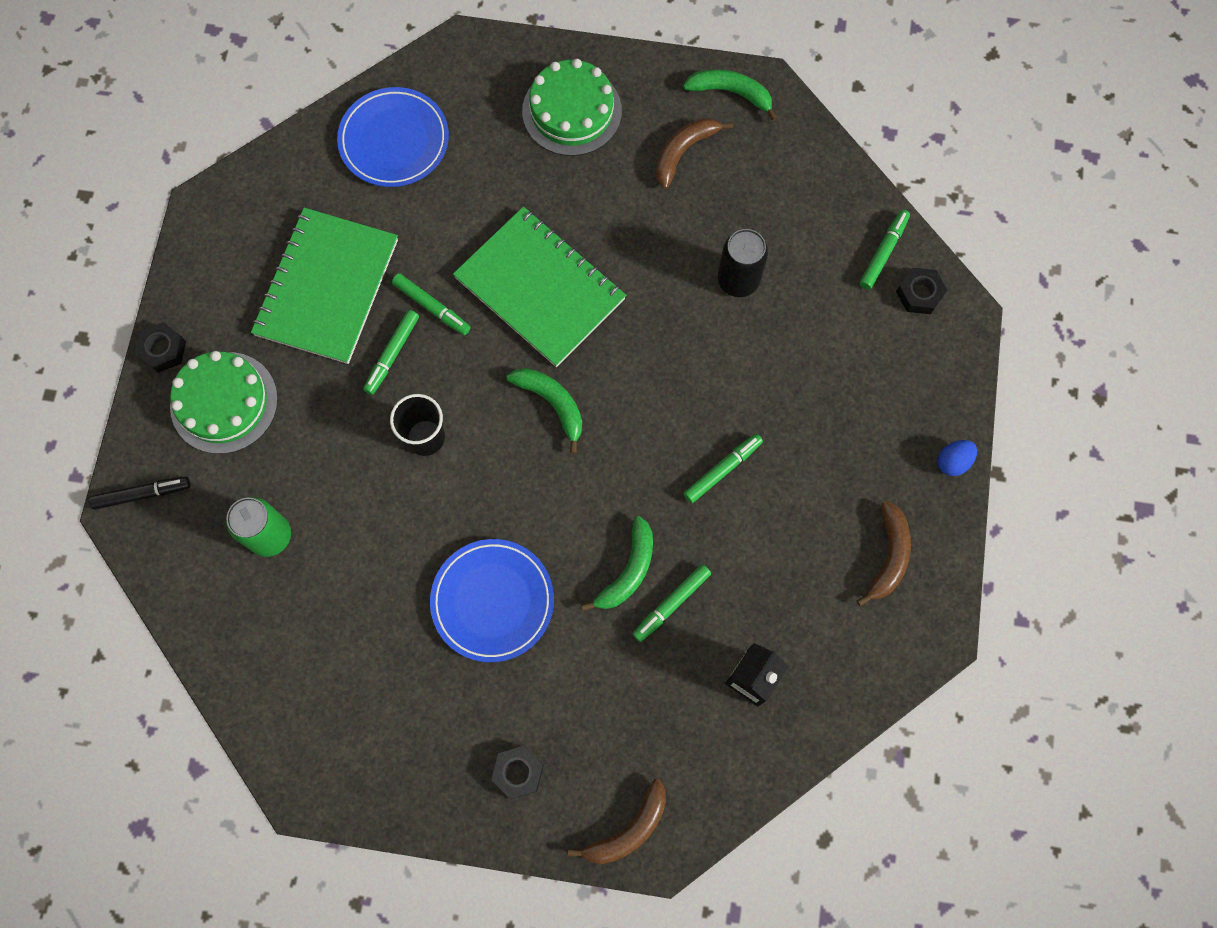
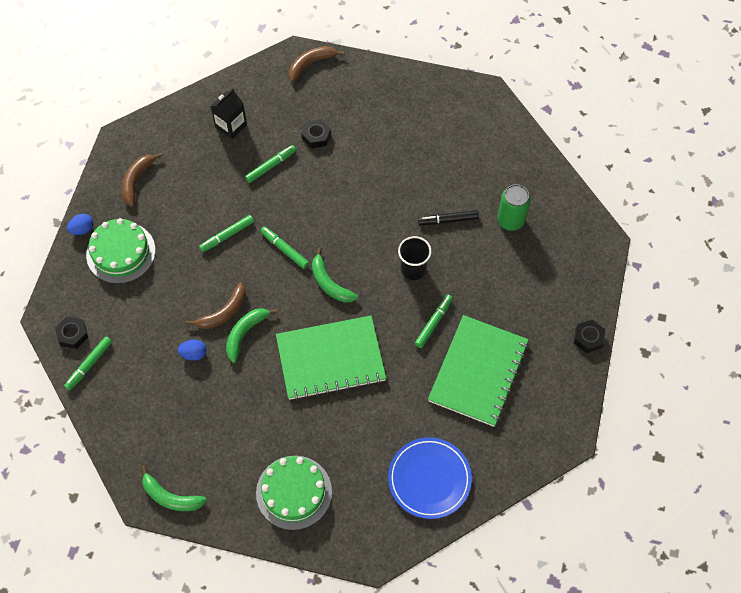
camera: 175 degrees left, 10 degrees down
black marker [89,476,190,510] -> black marker moved to [418,210,479,225]
green cake [170,351,278,454] -> green cake moved to [86,218,156,284]
green marker [392,273,471,335] -> green marker moved to [260,227,309,269]
blue plate [430,539,554,662] -> none
green notebook [453,207,626,367] -> green notebook turned 60 degrees counterclockwise [276,316,386,400]
black nut [491,746,544,799] -> black nut moved to [301,119,331,148]
green banana [581,516,653,611] -> green banana moved to [226,308,278,363]
brown banana [656,118,733,189] -> brown banana moved to [186,282,246,329]
black can [718,229,768,297] -> blue egg [178,340,206,361]

